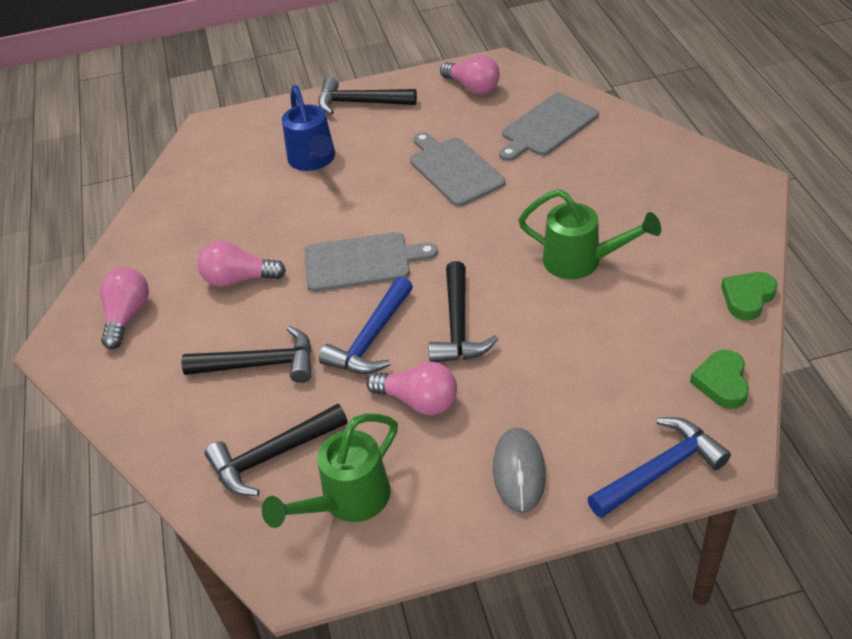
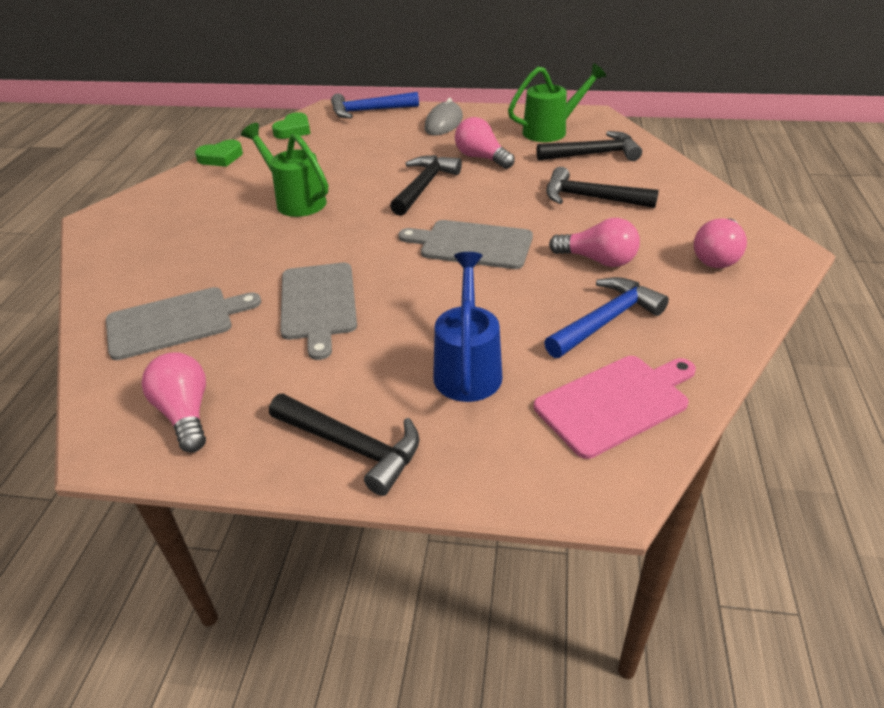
camera: 160 degrees left, 5 degrees down
blue hammer [319,276,413,374] -> blue hammer moved to [544,277,669,358]
none -> pink cutting board [534,356,696,459]

